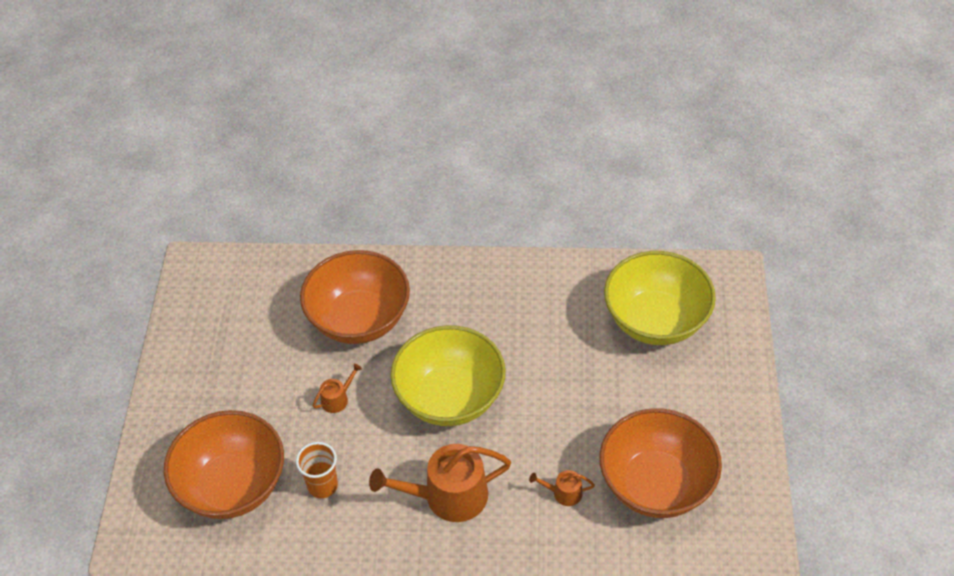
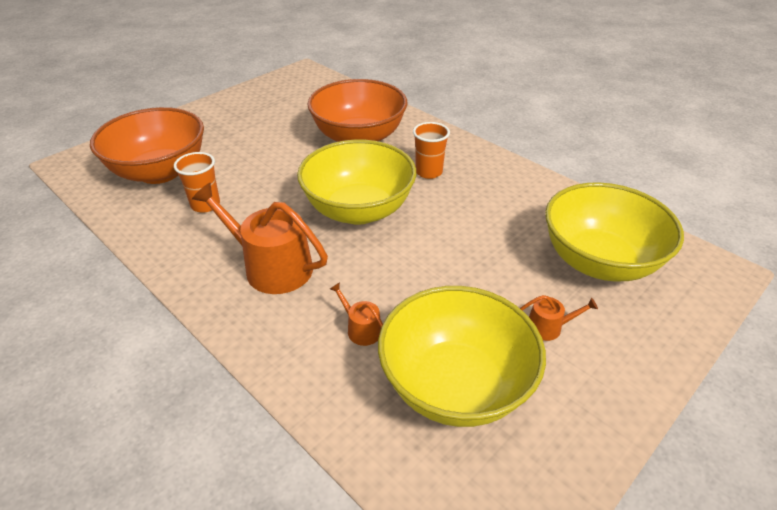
camera: 40 degrees right, 10 degrees down
orange watering can [313,364,362,413] -> orange watering can moved to [520,295,598,341]
orange bowl [599,408,722,518] -> yellow bowl [378,286,546,427]
none -> orange cup [413,122,450,179]

